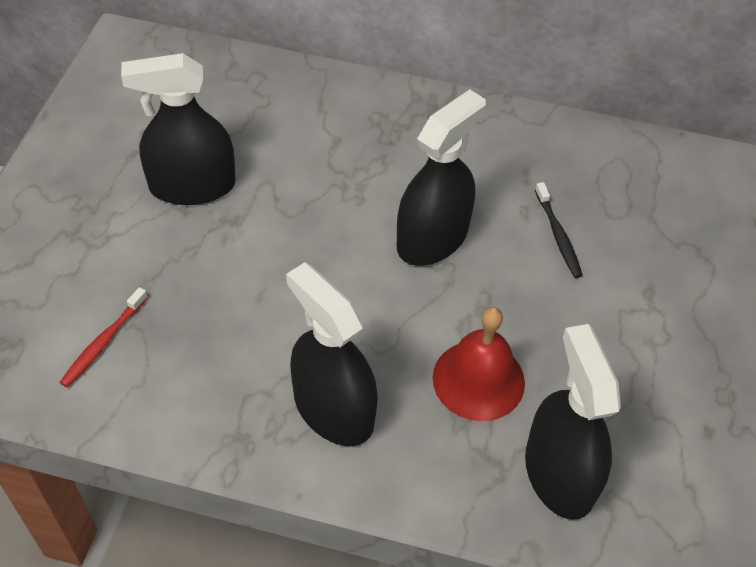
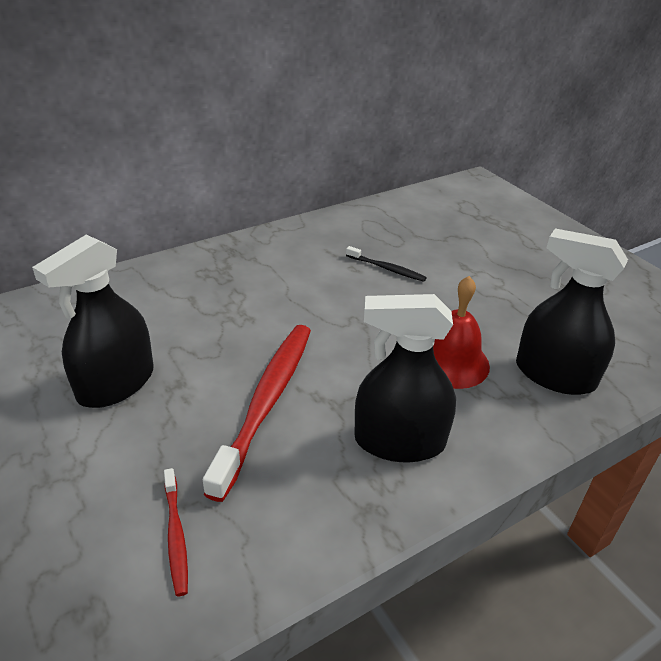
camera: 45 degrees left, 15 degrees down
black spray bottle [397,89,486,266] -> none
none -> red toothbrush [203,325,311,502]

